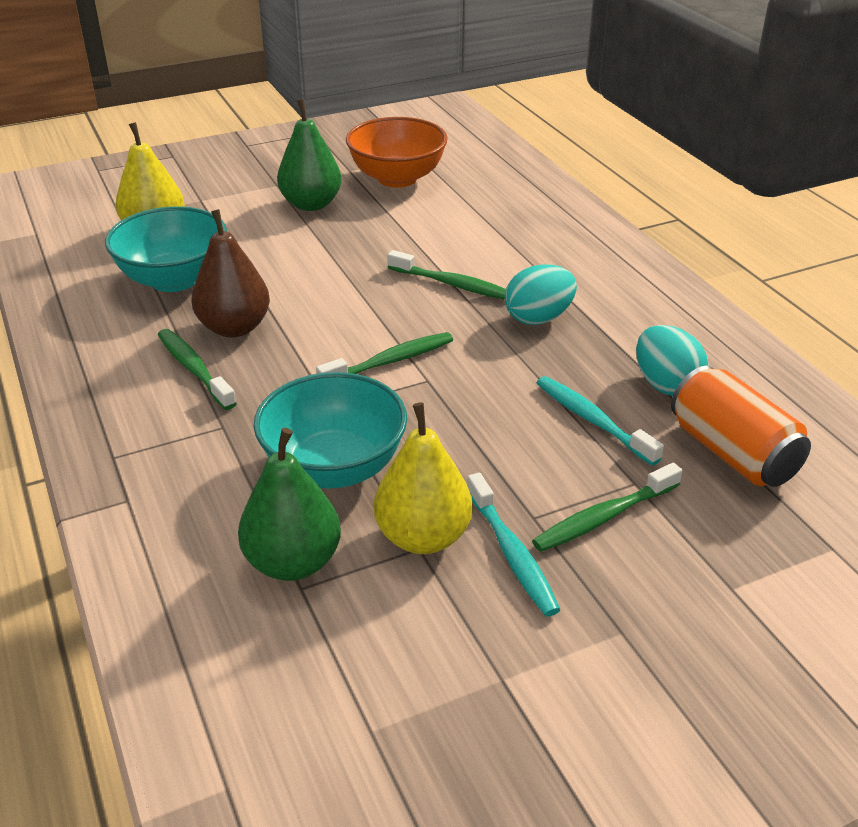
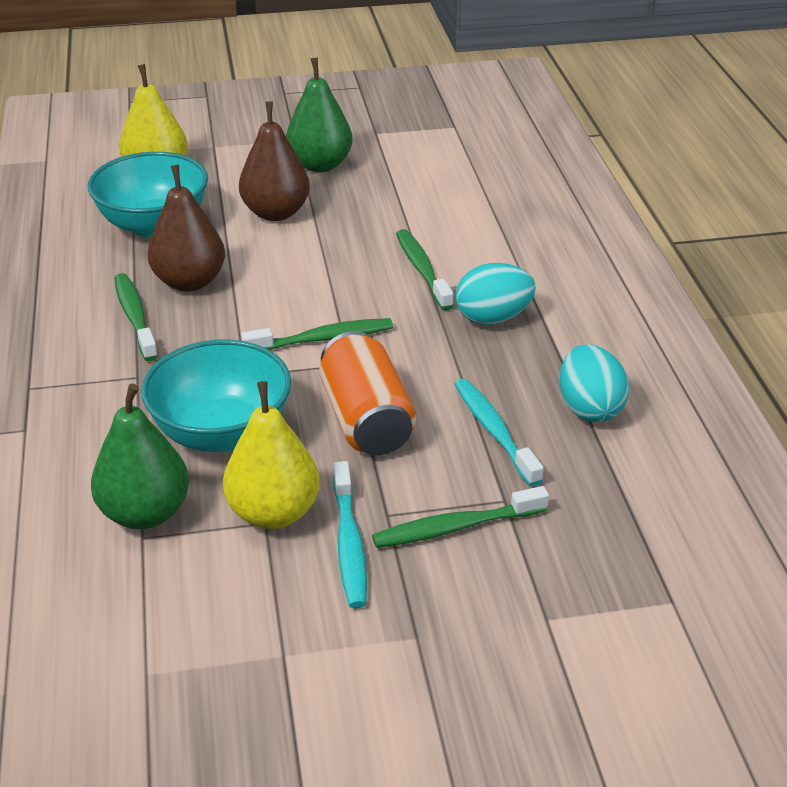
camera: 15 degrees right, 0 degrees up
orange bowl [346,117,448,188] -> none
green toothbrush [387,250,506,300] -> green toothbrush turned 150 degrees counterclockwise [396,229,454,310]
orange can [671,366,811,487] -> orange can moved to [319,331,416,455]
none -> brown pear [239,102,310,221]

